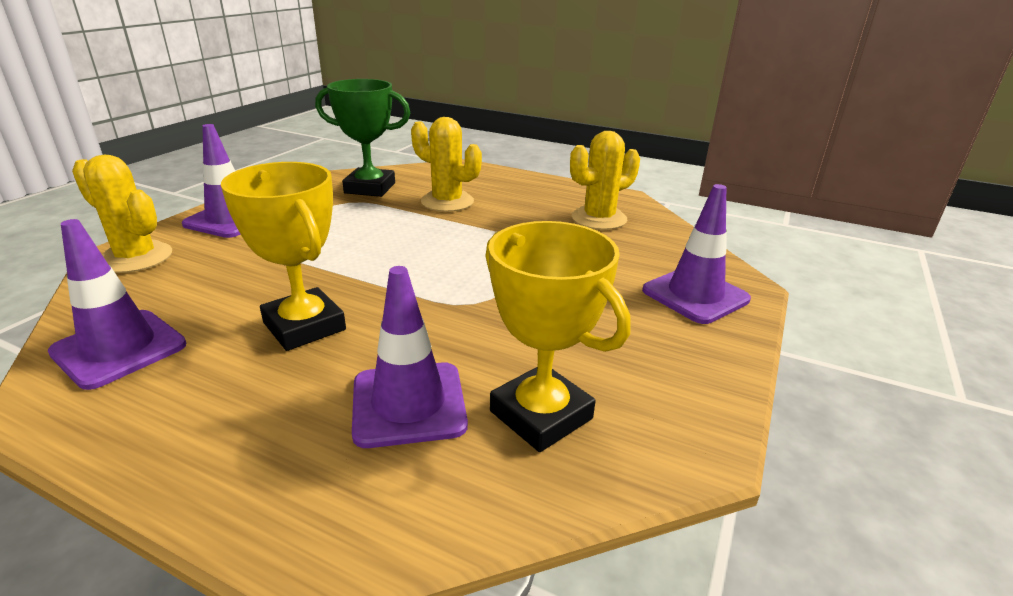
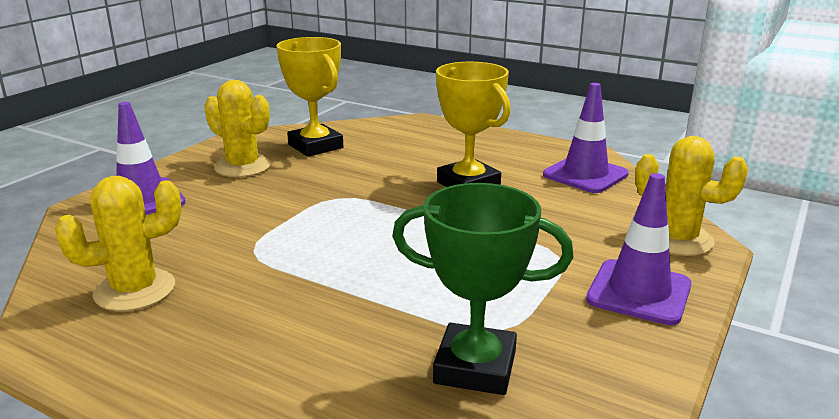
camera: 175 degrees left, 5 degrees down
purple traffic cone [352,266,468,448] -> none
yellow cactus [411,117,482,212] -> yellow cactus moved to [204,80,271,177]

